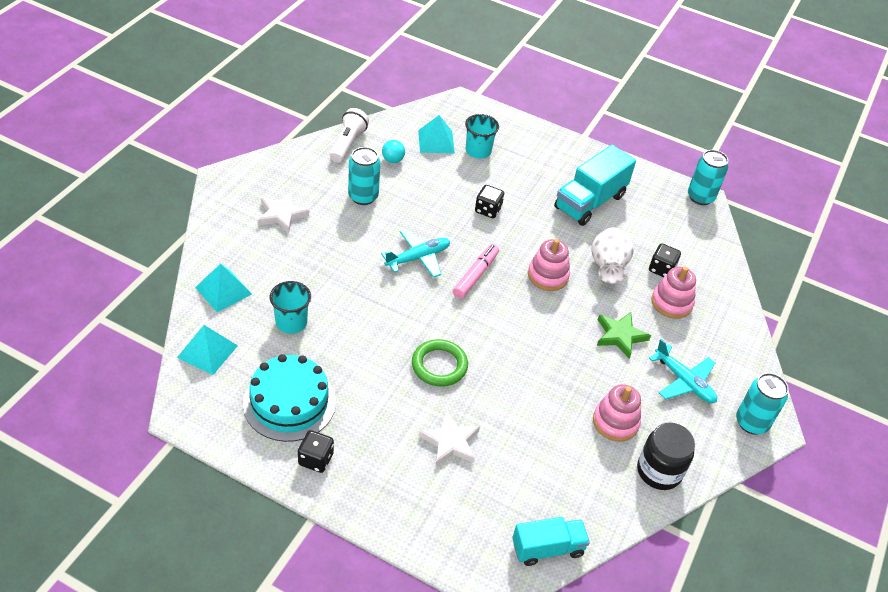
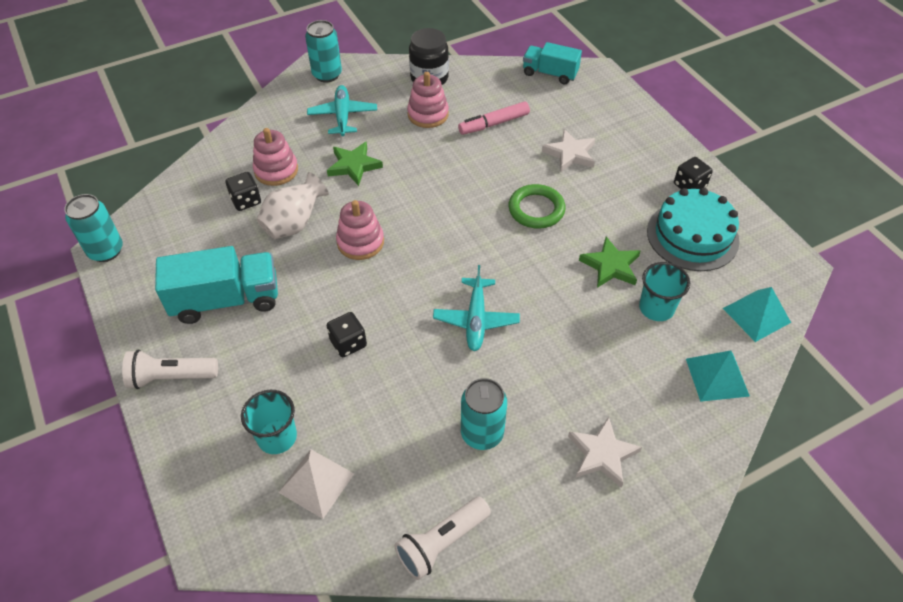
camera: 140 degrees left, 5 degrees up
turquoise plane [381,229,450,278] -> turquoise plane turned 90 degrees counterclockwise [433,265,520,351]
turquoise ball [382,140,405,163] -> none
turquoise pyramid [418,115,455,153] -> white pyramid [278,449,354,519]
pink marker [453,244,499,299] -> pink marker moved to [458,101,530,135]
none -> white flashlight [122,350,218,389]
none -> green star [579,237,640,288]

